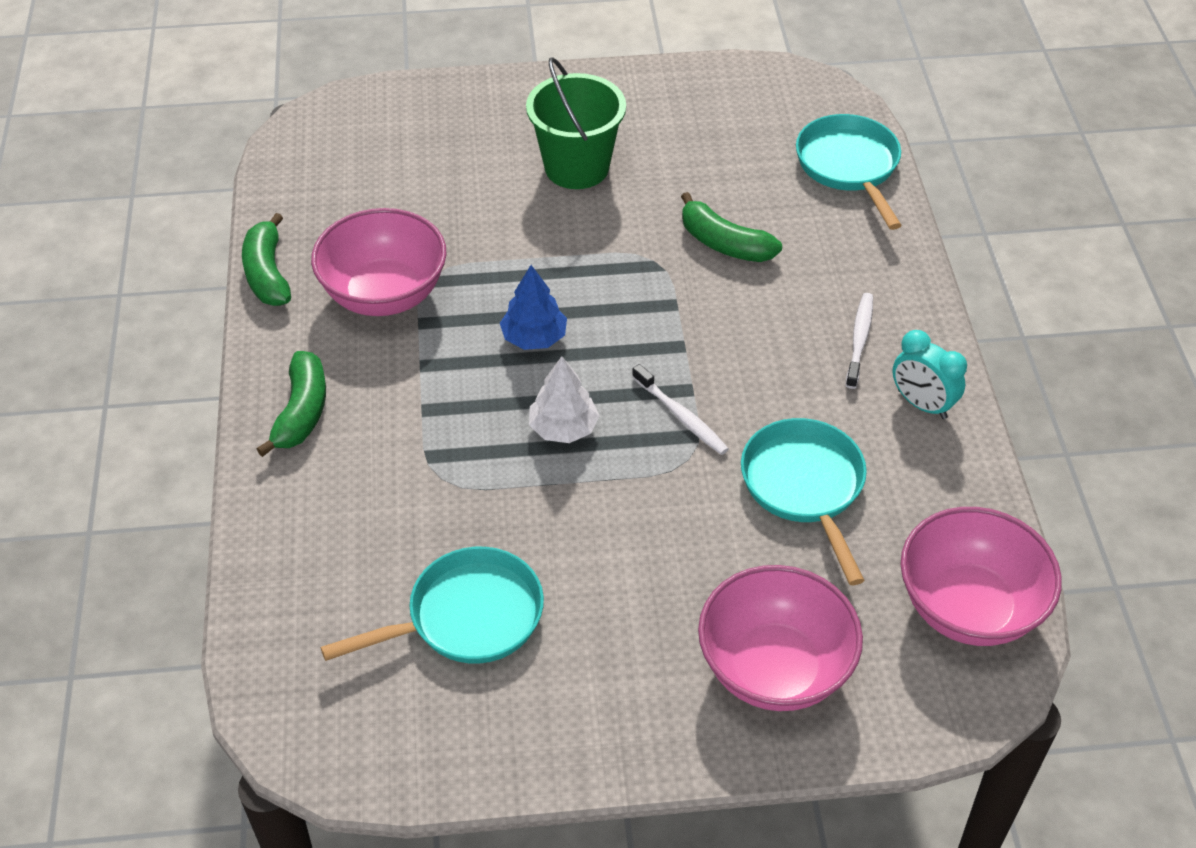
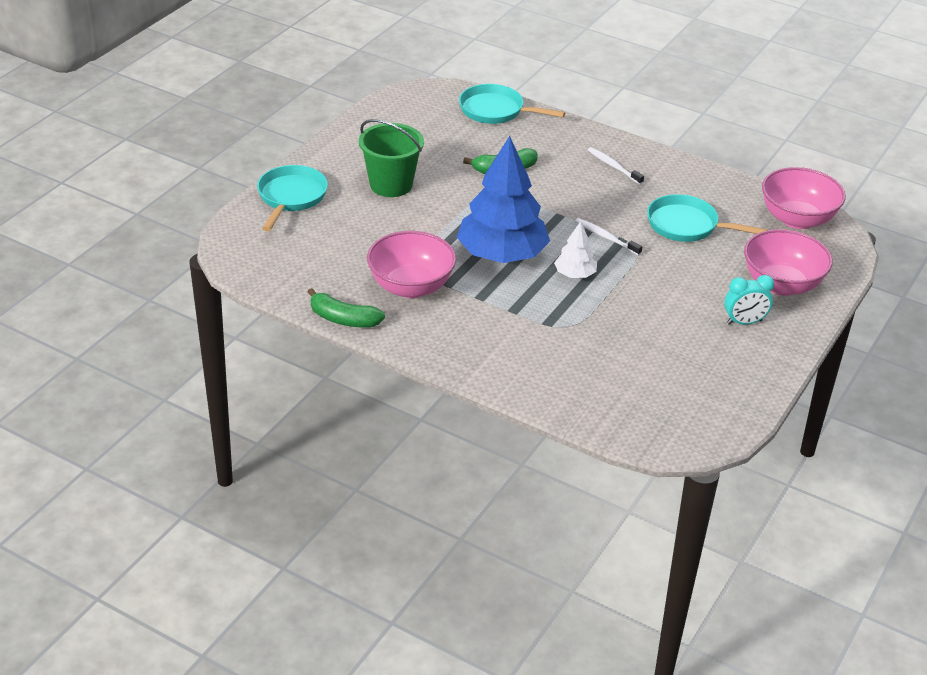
camera: 55 degrees left, 10 degrees down
green banana [257,351,326,457] -> none
turquoise pan [320,547,544,664] -> turquoise pan moved to [257,165,328,231]
blue tree [500,265,567,350] -> blue tree [457,136,550,263], size x2.16
white toothbrush [632,364,729,455] -> white toothbrush turned 135 degrees counterclockwise [575,218,642,256]
turquoise clock [892,330,967,419] -> turquoise clock moved to [724,275,774,325]

